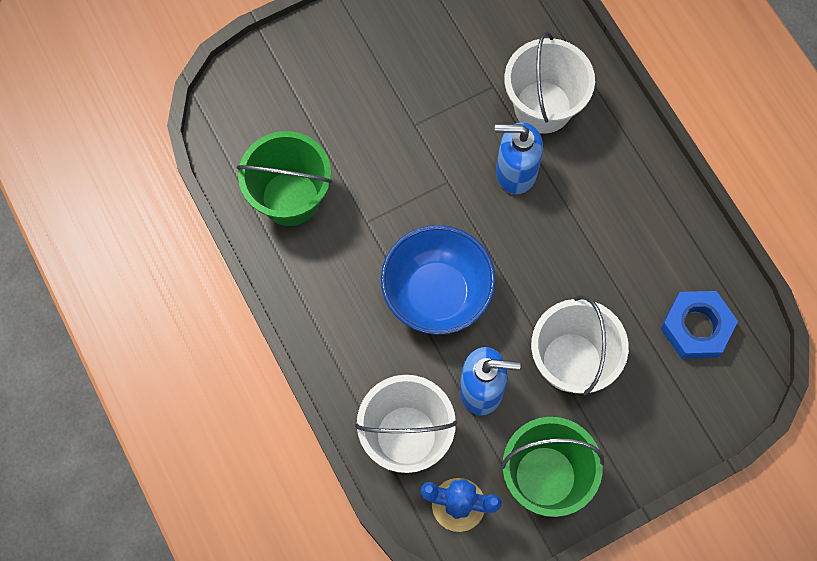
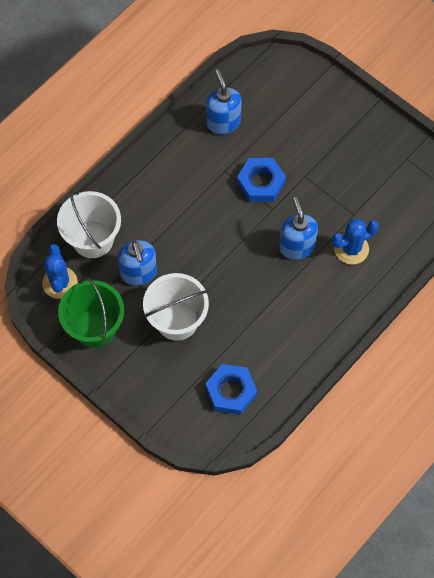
camera: 70 degrees right, 5 degrees down
green bucket [237,131,332,226] -> blue soap dispenser [206,69,242,134]
blue bowl [381,225,496,335] -> none
white bucket [504,31,595,134] -> blue cactus [332,219,379,265]
none -> blue nut [237,158,286,202]

